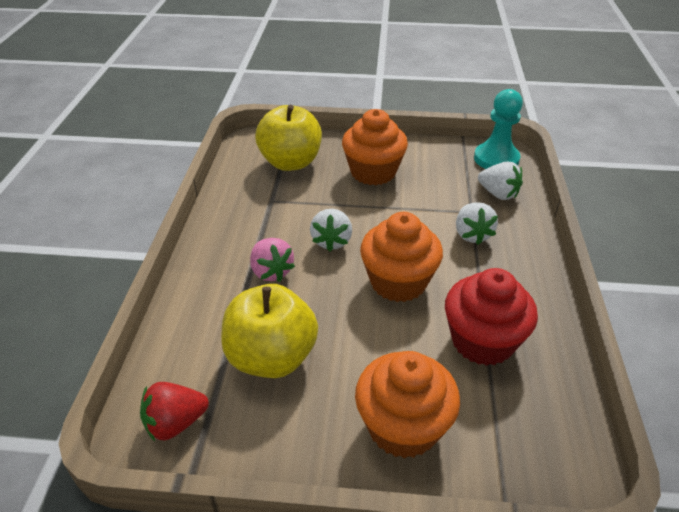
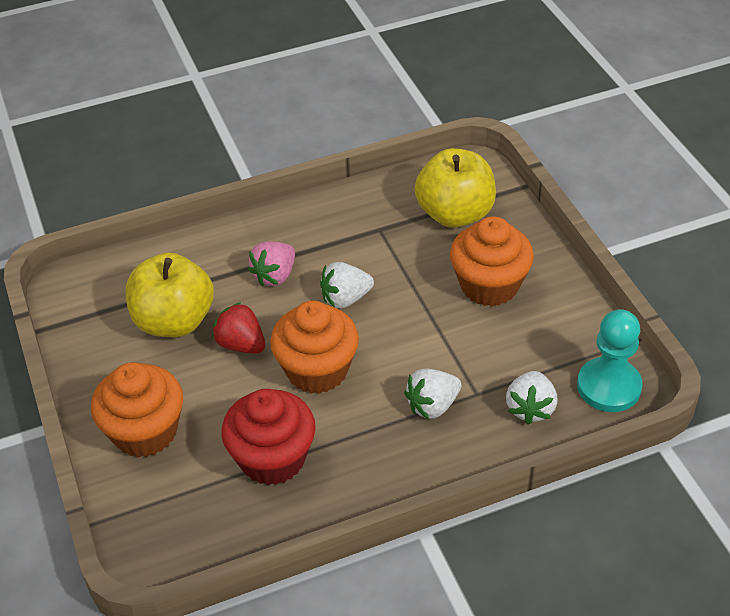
camera: 65 degrees right, 5 degrees up
red strawberry [140,382,209,441] -> red strawberry moved to [212,302,265,354]

